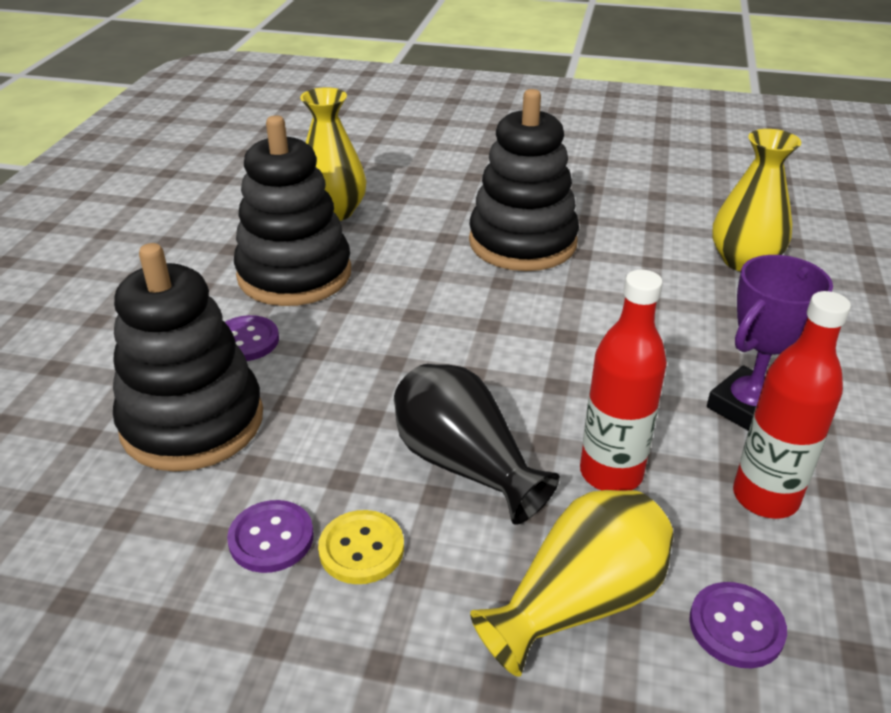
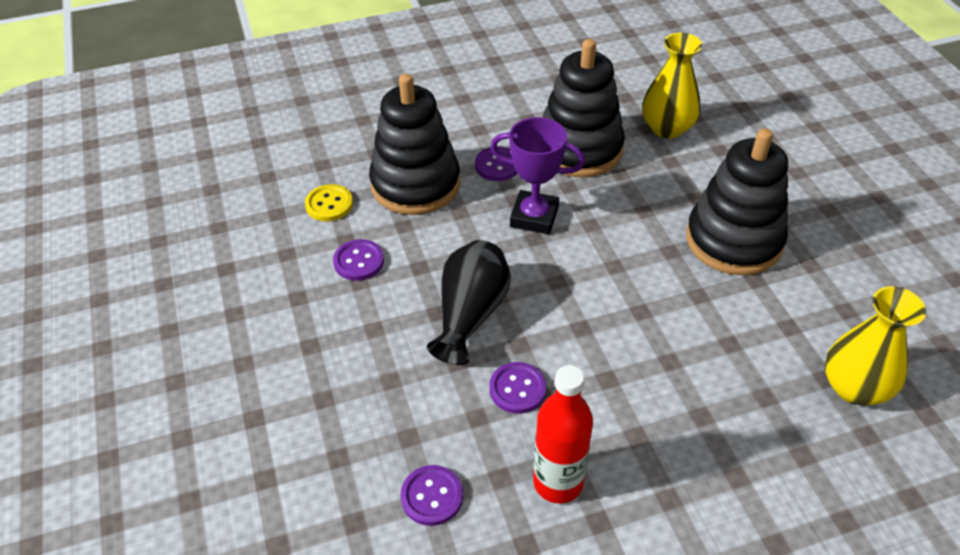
camera: 60 degrees right, 10 degrees up
yellow button [318,510,404,584] -> yellow button moved to [305,184,353,221]
yellow vase [470,490,674,677] -> none
red bottle [580,270,667,491] -> purple button [489,362,546,413]
purple trophy [707,255,833,431] -> purple trophy moved to [491,117,585,234]

